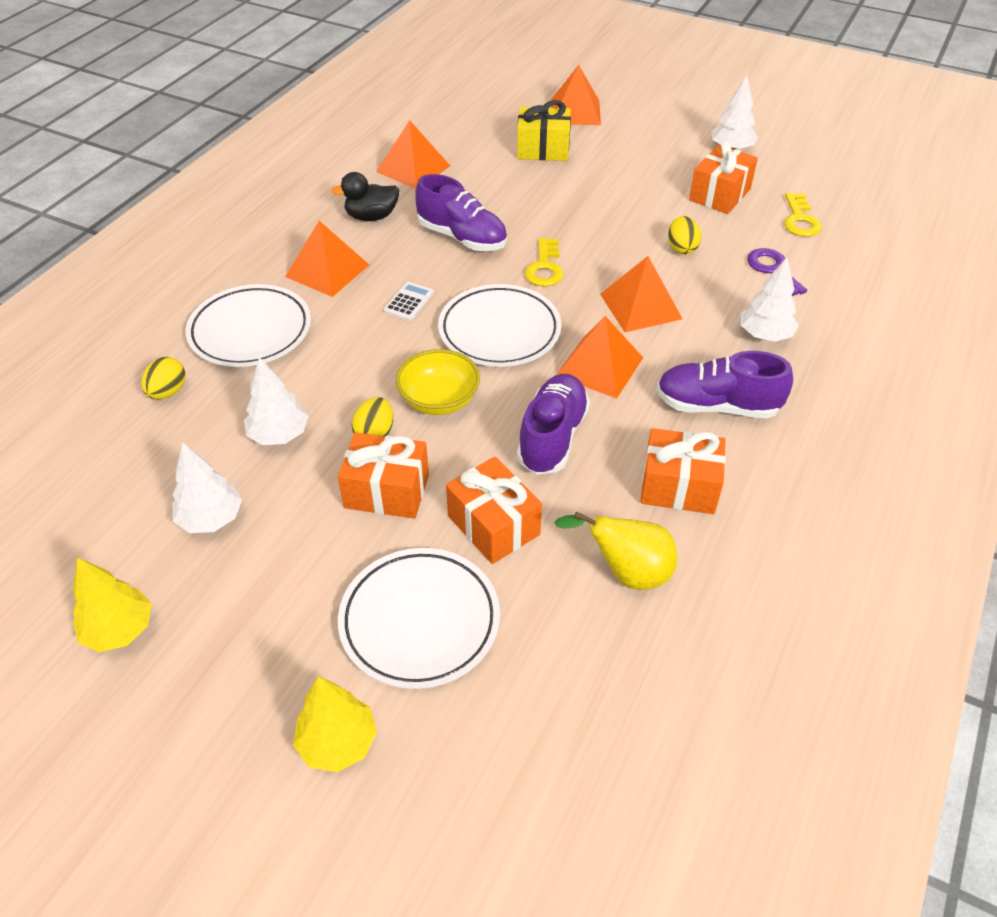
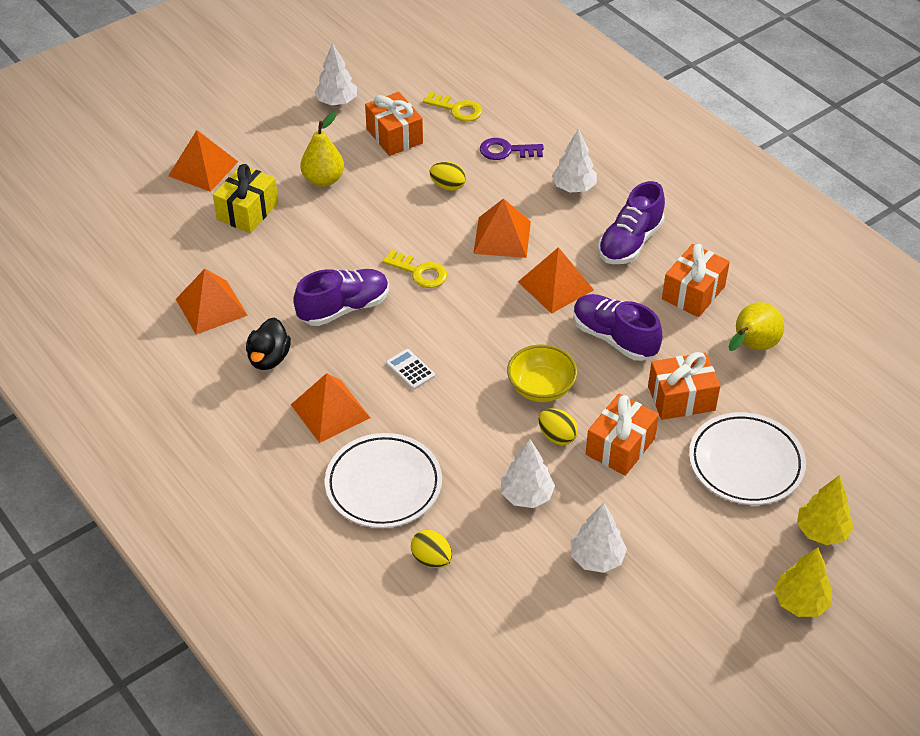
camera: 65 degrees left, 0 degrees up
yellow tree [73,557,152,652] -> yellow tree moved to [774,547,832,617]
white plate [438,284,561,367] -> none
none -> yellow pear [301,112,344,187]

